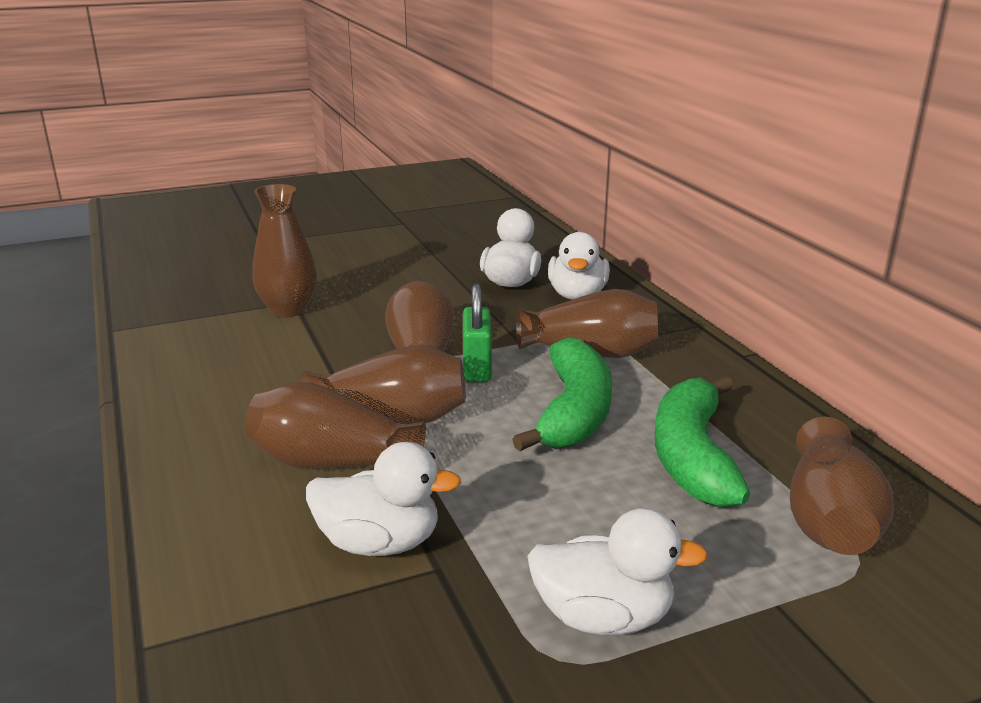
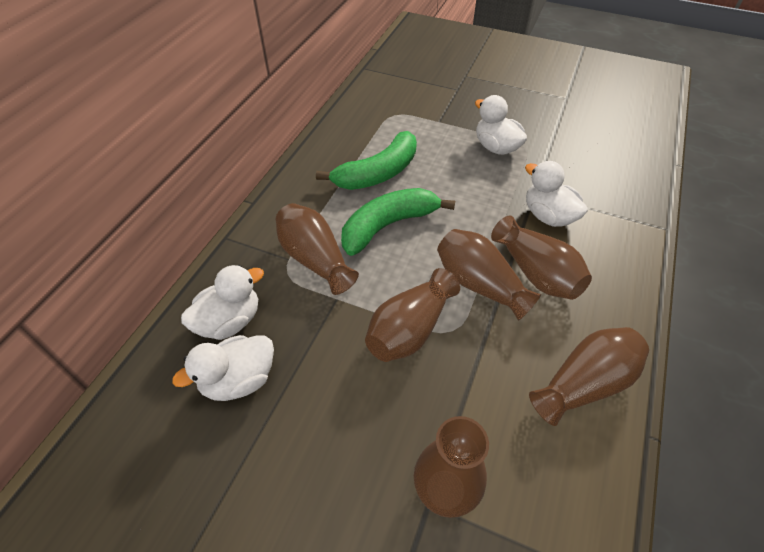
camera: 135 degrees left, 25 degrees up
green padlock [463,283,492,382] -> none
brown vase [790,417,894,555] -> brown vase moved to [529,327,649,426]

